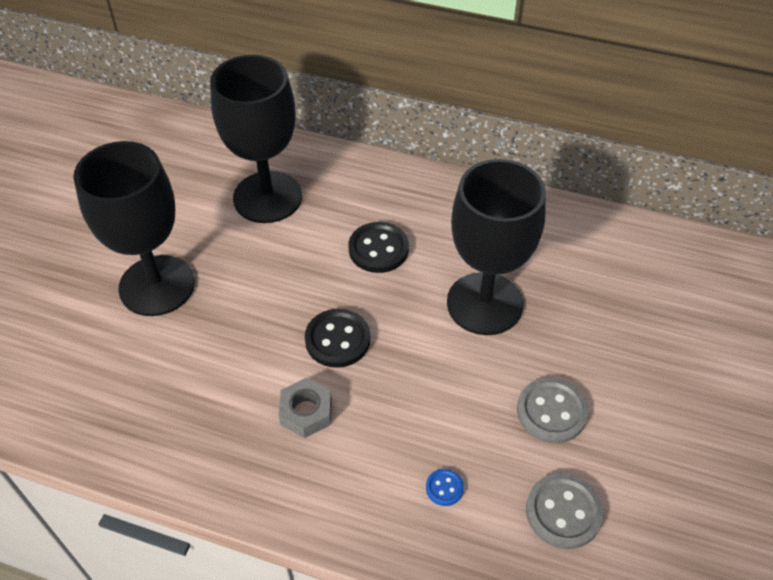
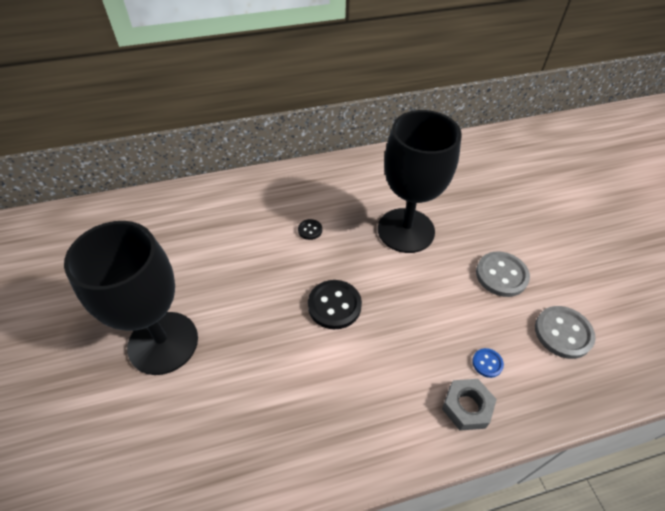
camera: 35 degrees left, 0 degrees up
black goblet [210,55,302,223] -> none
grey nut [279,378,332,438] -> grey nut moved to [442,379,497,431]
black button [349,222,409,273] -> black button [298,219,322,240], size x0.51

